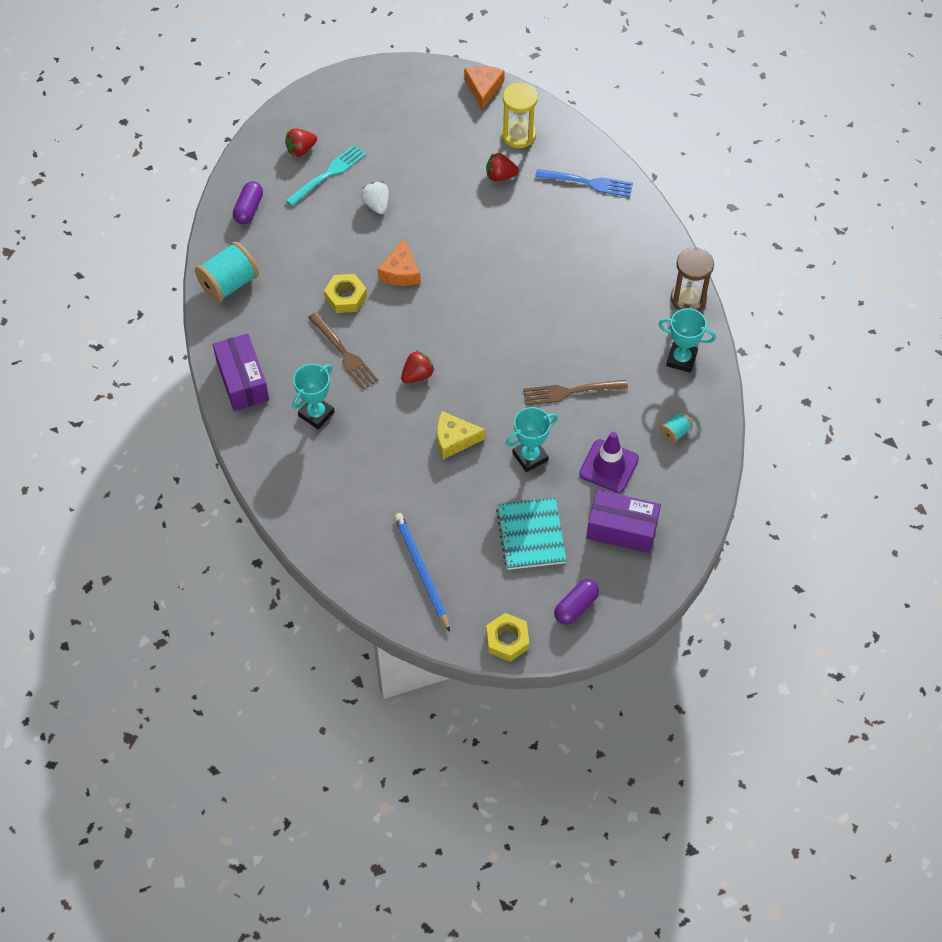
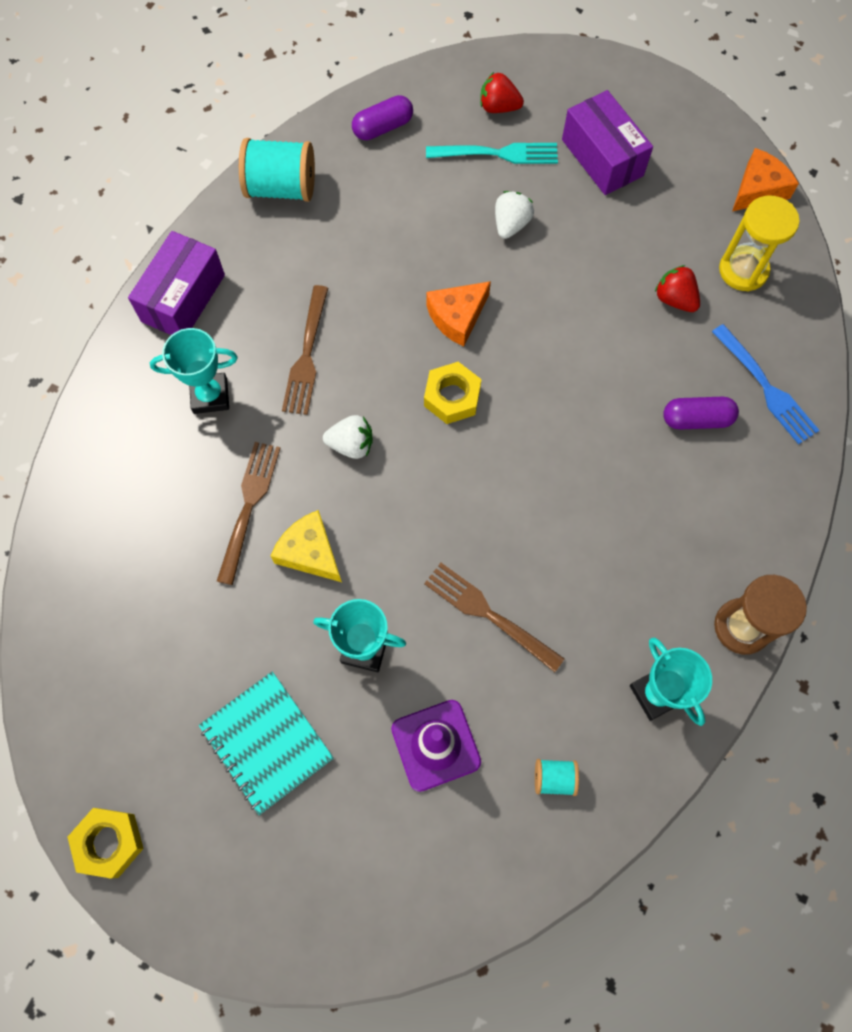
camera: 45 degrees right, 10 degrees up
yellow nut [324,274,367,313] -> yellow nut moved to [424,362,482,424]
blue pencil [394,513,450,632] -> none
red strawberry [401,350,435,383] -> white strawberry [323,415,373,459]
turquoise notebook [496,498,567,570] -> turquoise notebook turned 75 degrees counterclockwise [199,672,334,815]
purple capsule [554,579,599,625] -> purple capsule moved to [663,397,739,430]
purple box [586,490,661,553] -> purple box moved to [562,90,653,195]
none -> brown fork [217,442,281,585]

